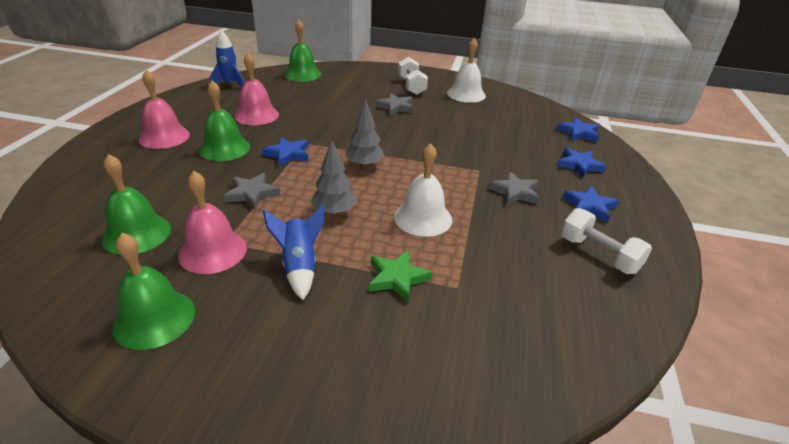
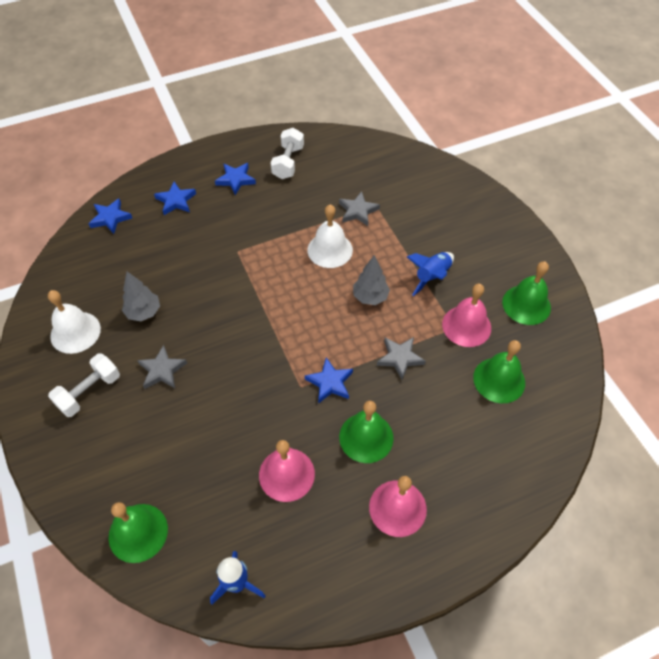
camera: 125 degrees left, 20 degrees up
grey tree [345,99,385,168] -> grey tree moved to [122,272,160,321]
green star [369,250,432,302] -> none
grey star [489,171,540,205] -> grey star moved to [339,191,380,226]

